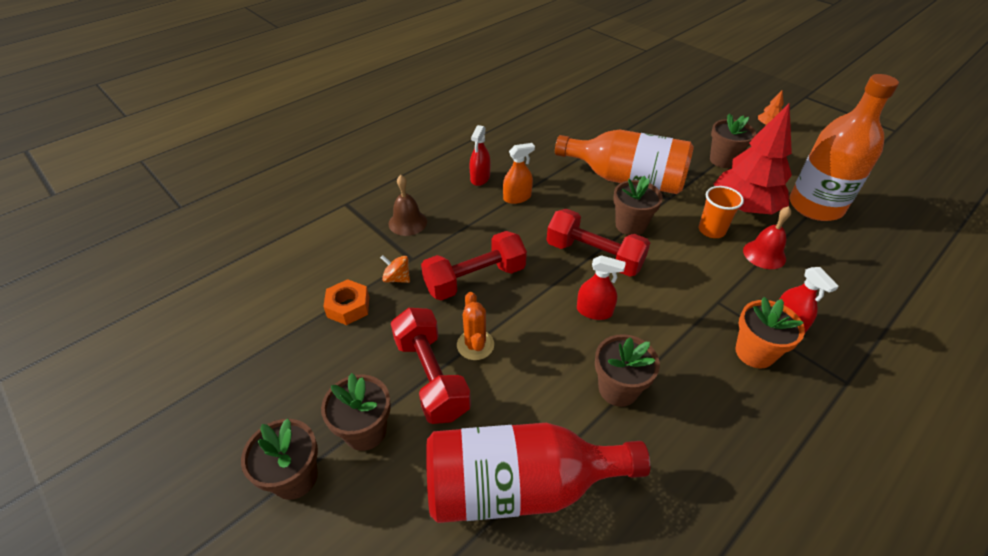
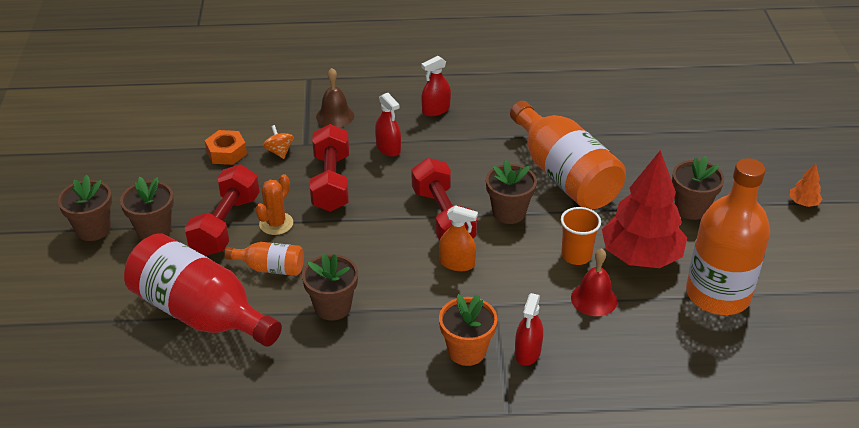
camera: 40 degrees right, 5 degrees down
red dumbbell [421,231,527,300] -> red dumbbell turned 75 degrees clockwise [310,124,349,212]
orange spray bottle [503,143,535,204] -> orange spray bottle moved to [439,205,478,271]
red spray bottle [577,255,626,320] -> red spray bottle moved to [375,93,401,157]
none -> orange bottle [225,242,304,276]

